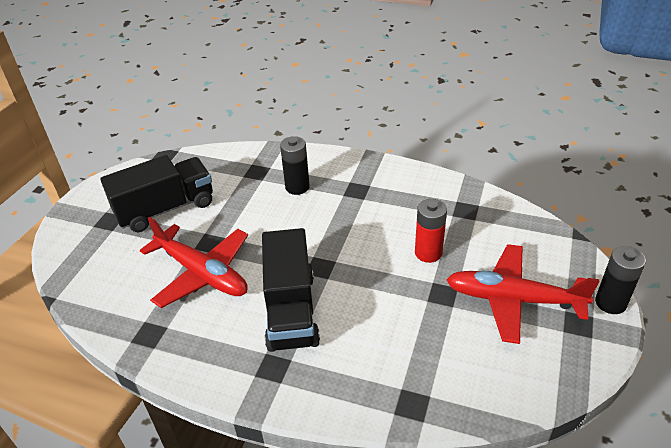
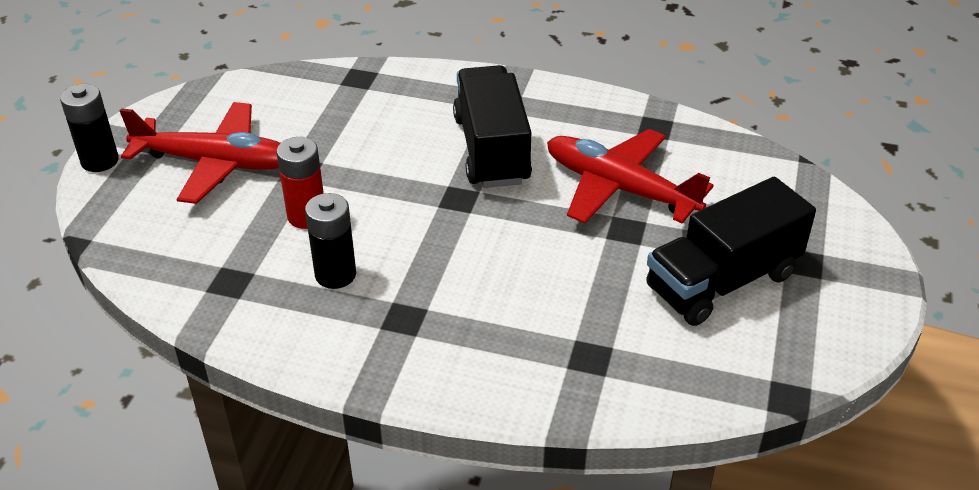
camera: 175 degrees right, 0 degrees up
black battery [280,136,310,195] -> black battery moved to [305,193,356,289]

